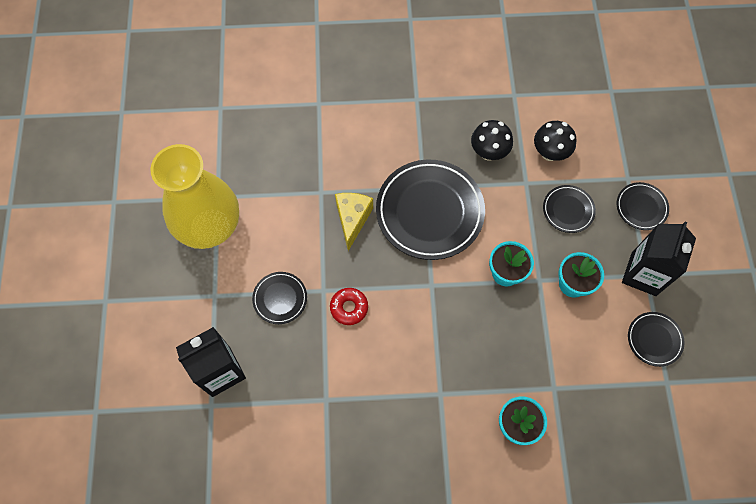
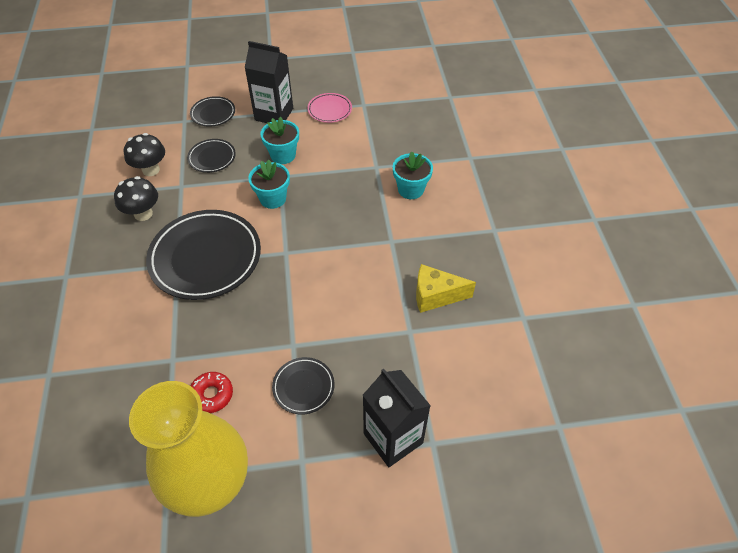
camera: 95 degrees left, 15 degrees down
red donut [330,288,368,325] -> red donut moved to [191,372,233,413]
yellow cheese [335,193,373,251] -> yellow cheese moved to [416,264,476,313]
black plate [628,312,685,367] -> pink plate [307,93,352,123]

